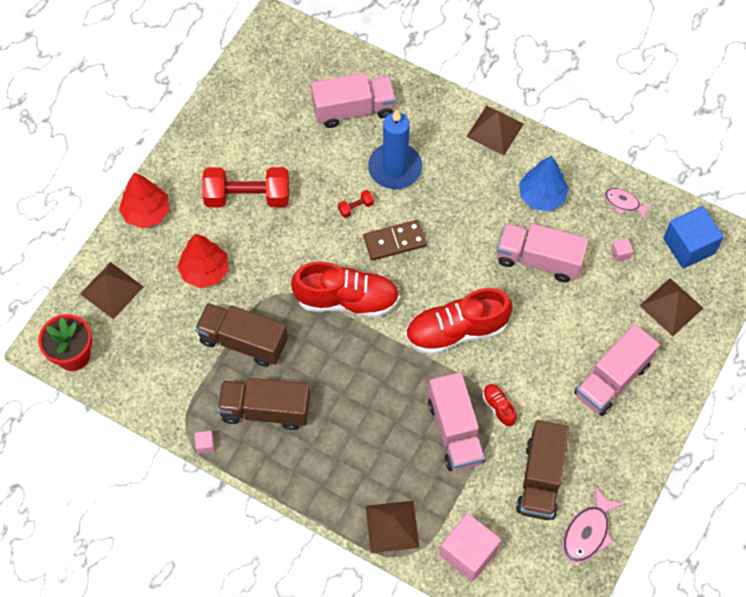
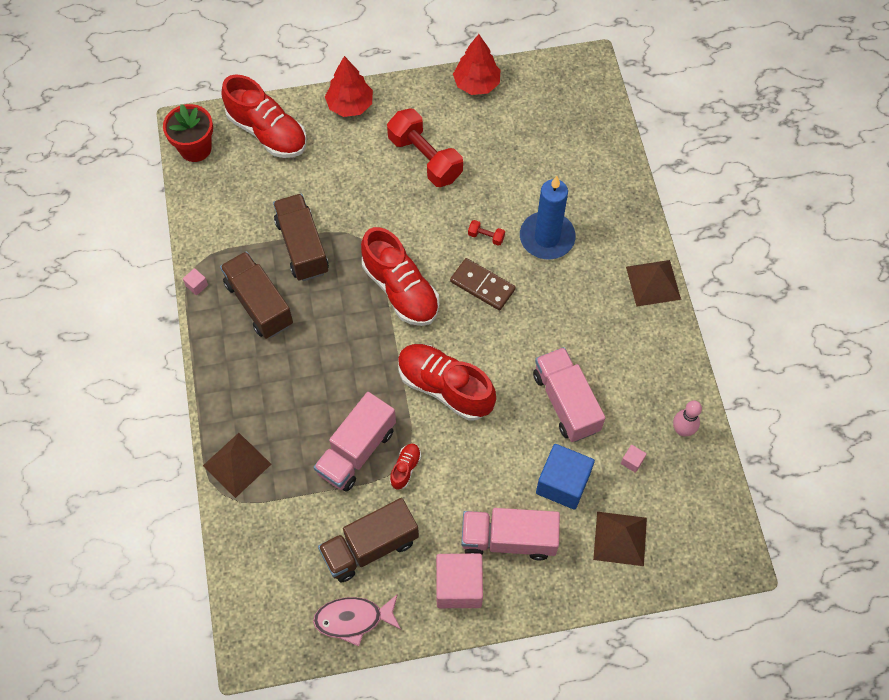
camera: 50 degrees right, 0 degrees up
brown pyramid [80,262,143,319] -> red shoe [221,74,307,158]
red tree [177,234,228,288] -> red tree moved to [453,34,500,95]
pink truck [311,73,396,128] -> none
pink cube [439,513,501,581] -> pink cube moved to [436,554,483,608]
blue tree [519,156,569,211] -> none
pink fish [604,188,653,220] -> pink bowling pin [673,400,702,436]
blue cube [664,206,724,268] -> blue cube moved to [536,444,595,510]

